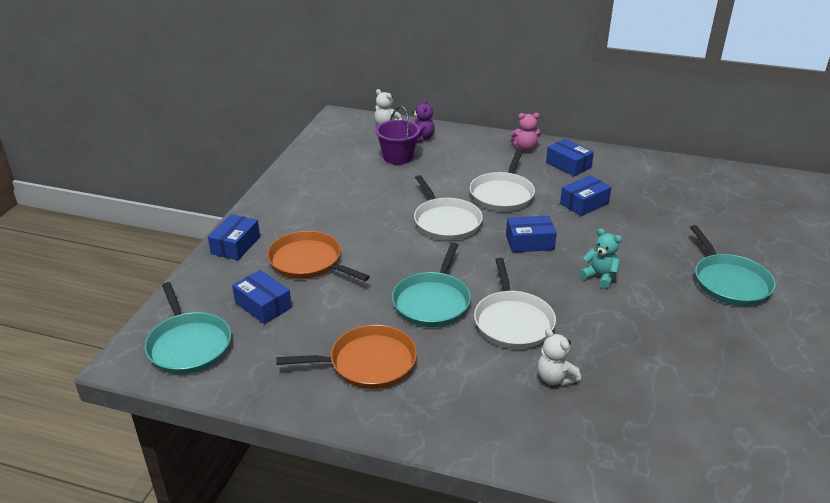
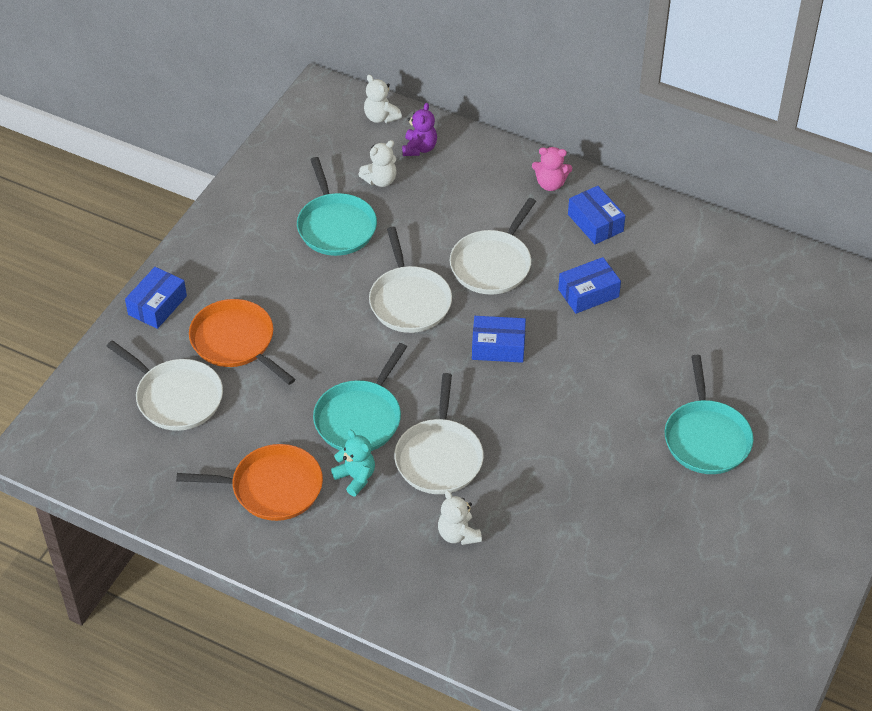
camera: 10 degrees right, 15 degrees up
turquoise pan [144,282,231,374] -> turquoise pan moved to [297,157,377,256]
blue box [232,270,292,324] -> white pan [107,340,223,431]
purple bucket [375,106,420,165] -> white teddy bear [358,140,397,187]
turquoise teddy bear [579,228,622,289] -> turquoise teddy bear moved to [331,430,375,496]

